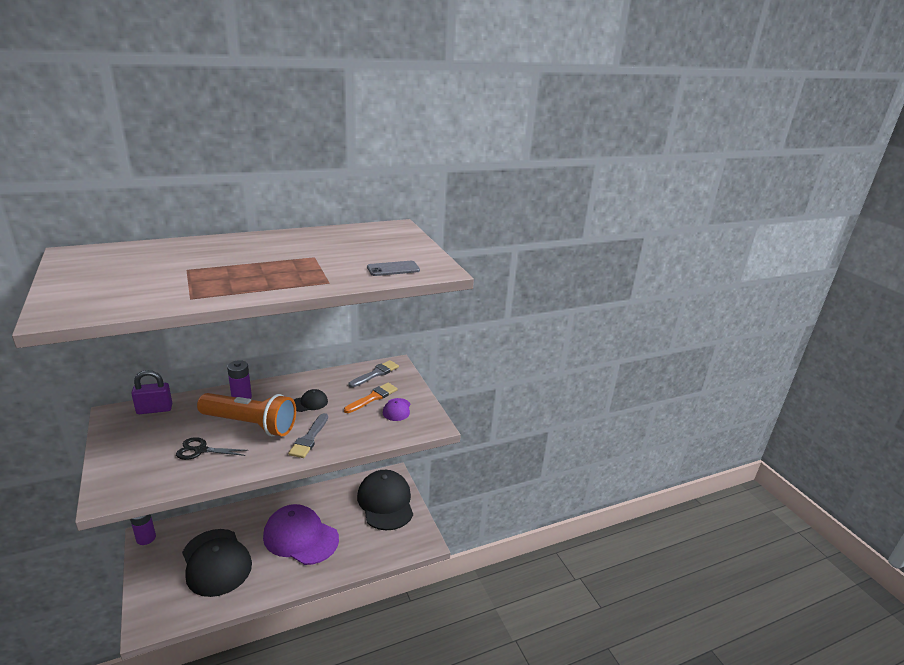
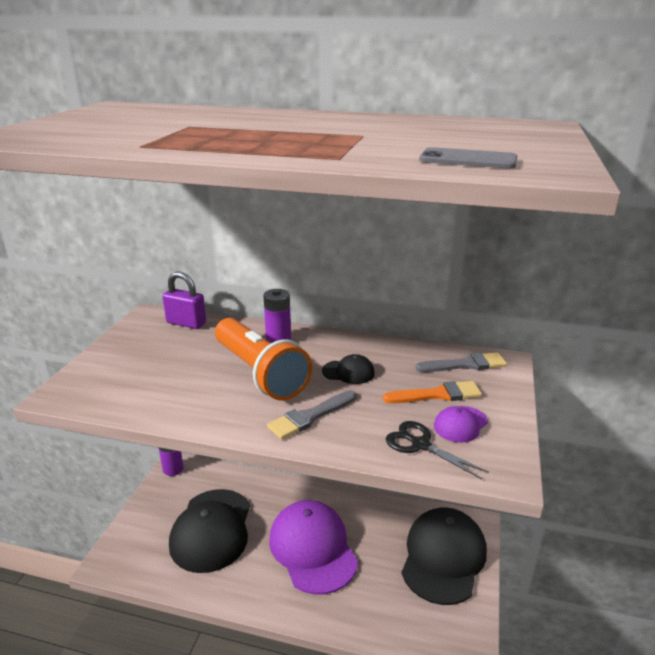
camera: 40 degrees right, 0 degrees up
black scissors [176,437,248,460] -> black scissors moved to [386,421,489,479]

